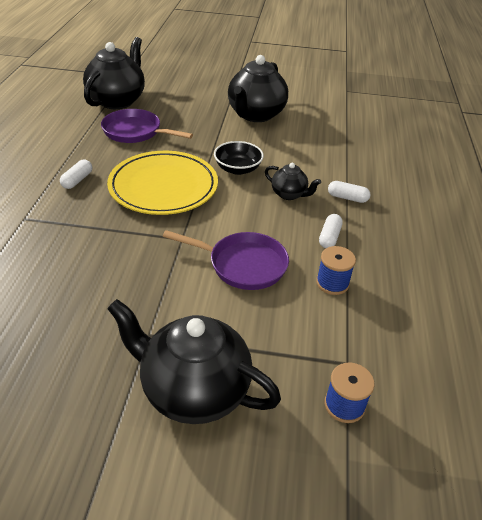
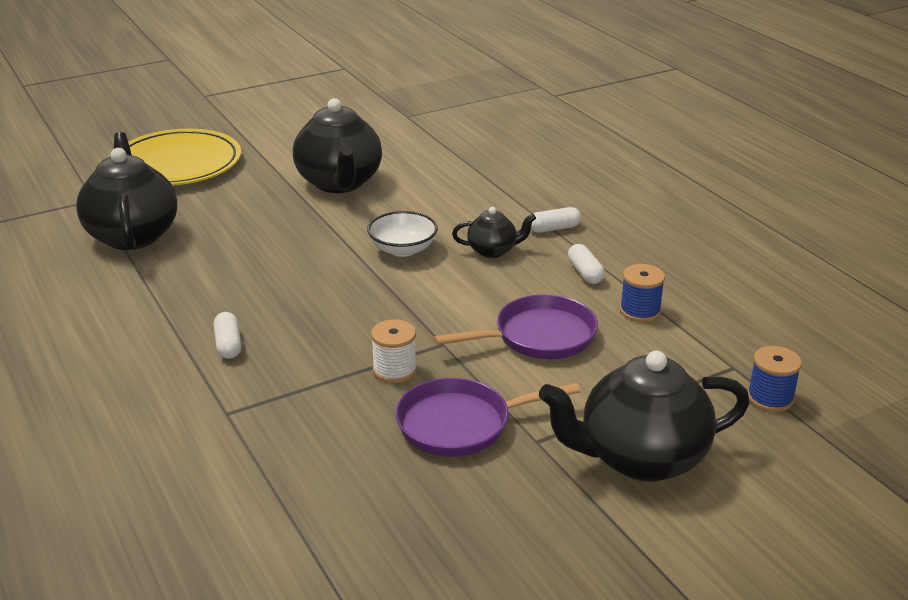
camera: 35 degrees left, 10 degrees down
purple pan [101,109,193,143] -> purple pan moved to [395,378,581,457]
yellow plate [107,151,218,215] -> yellow plate moved to [128,129,241,186]
black bowl [214,141,264,175] -> white bowl [367,211,438,257]
none -> white spool [371,319,417,383]

